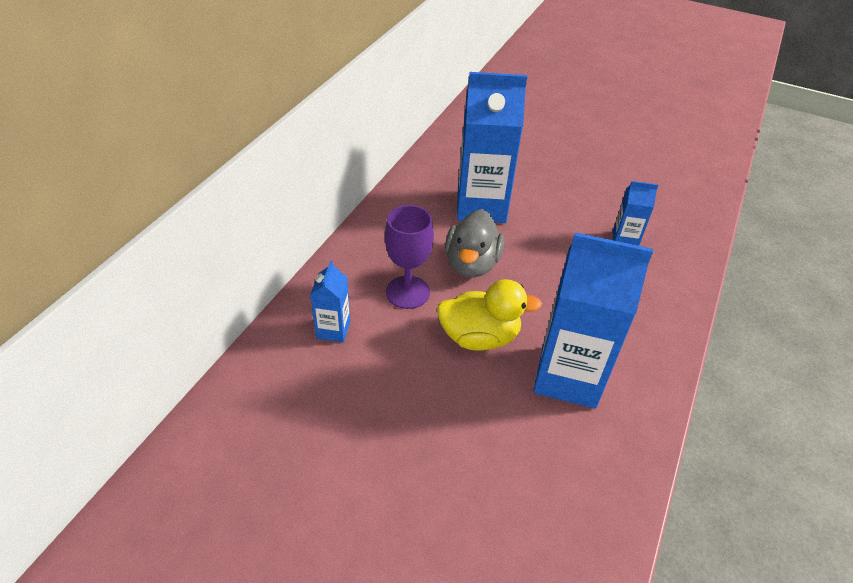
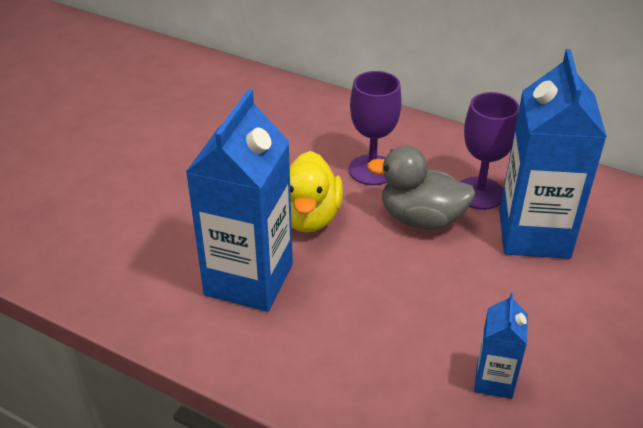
camera: 95 degrees right, 5 degrees down
blue carton [310,260,350,342] -> none
none -> purple goblet [460,92,519,210]

